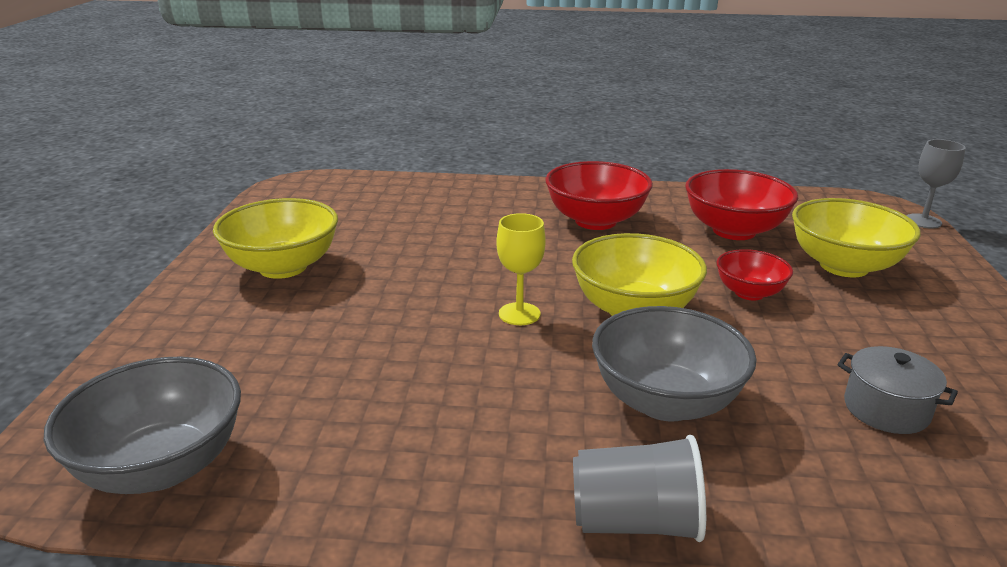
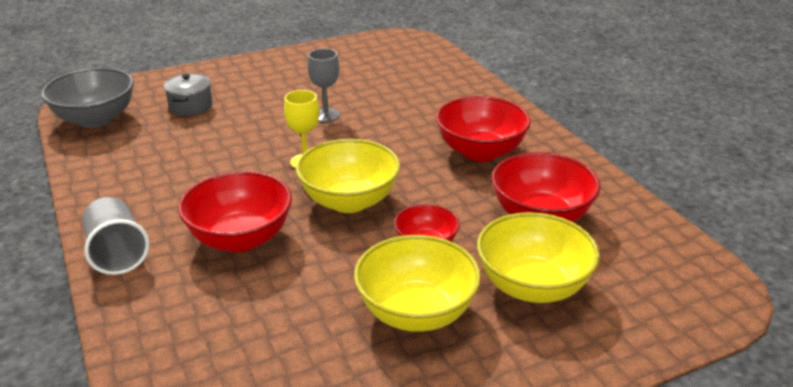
camera: 60 degrees right, 5 degrees up
yellow bowl [213,198,338,279] -> yellow bowl moved to [354,235,481,332]
grey bowl [592,306,757,421] -> red bowl [178,171,292,252]
grey pot [838,346,958,434] -> grey pot moved to [164,74,213,116]
grey goblet [907,139,966,229] -> grey goblet moved to [308,49,340,122]

